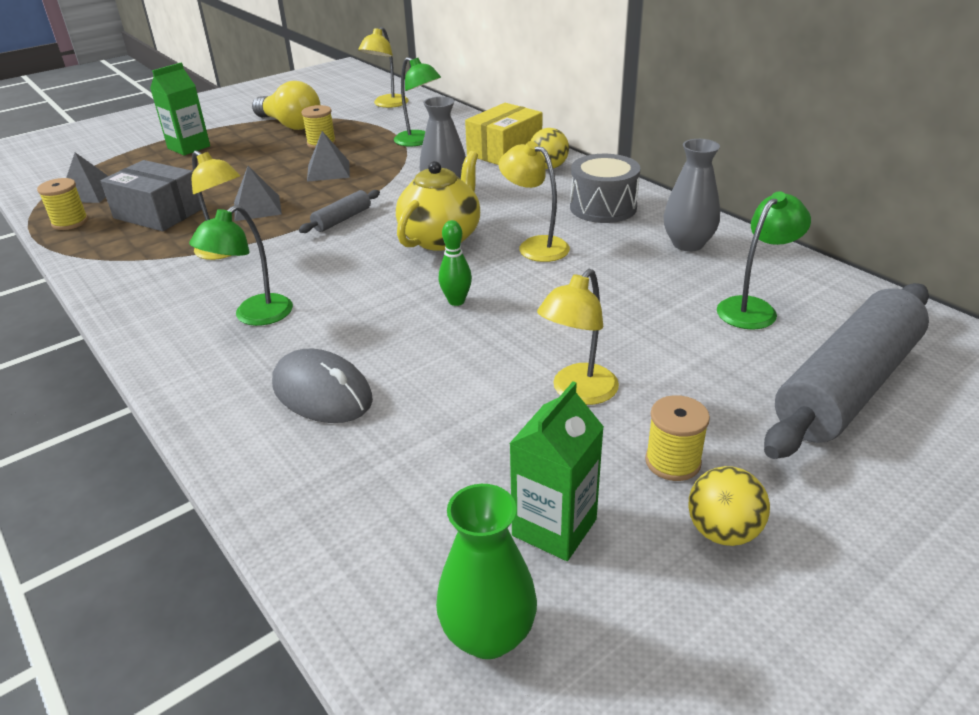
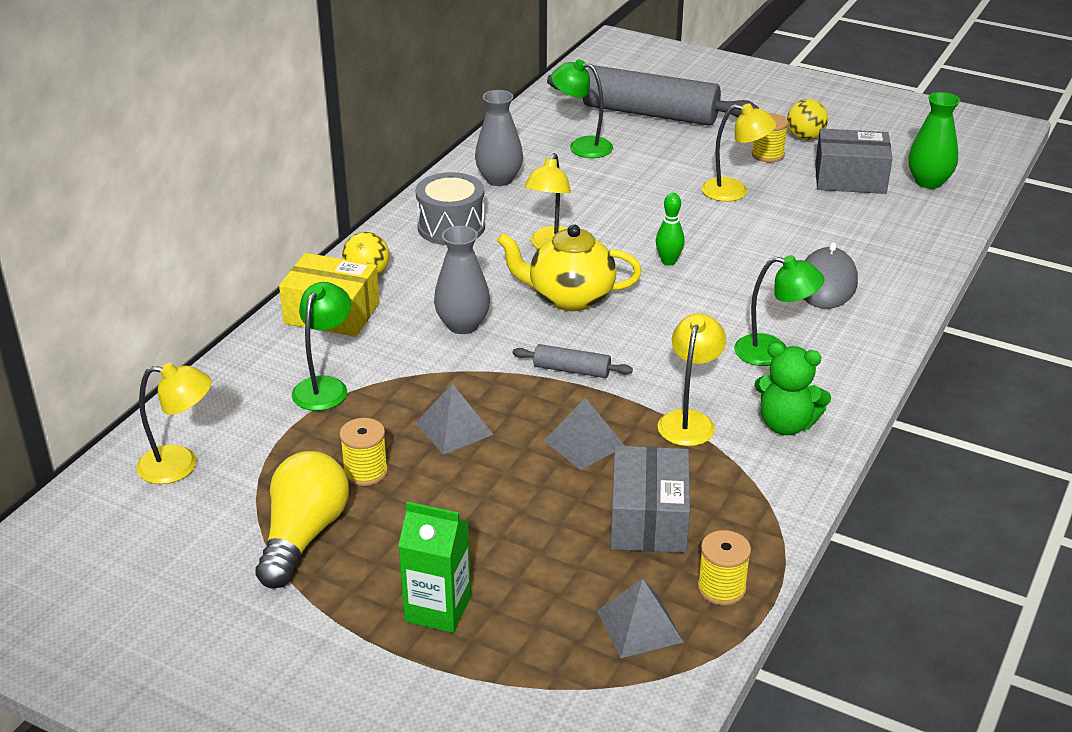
camera: 115 degrees left, 0 degrees up
green carton [509,381,604,561] -> grey box [815,128,892,194]
none -> green teddy bear [754,342,831,435]

